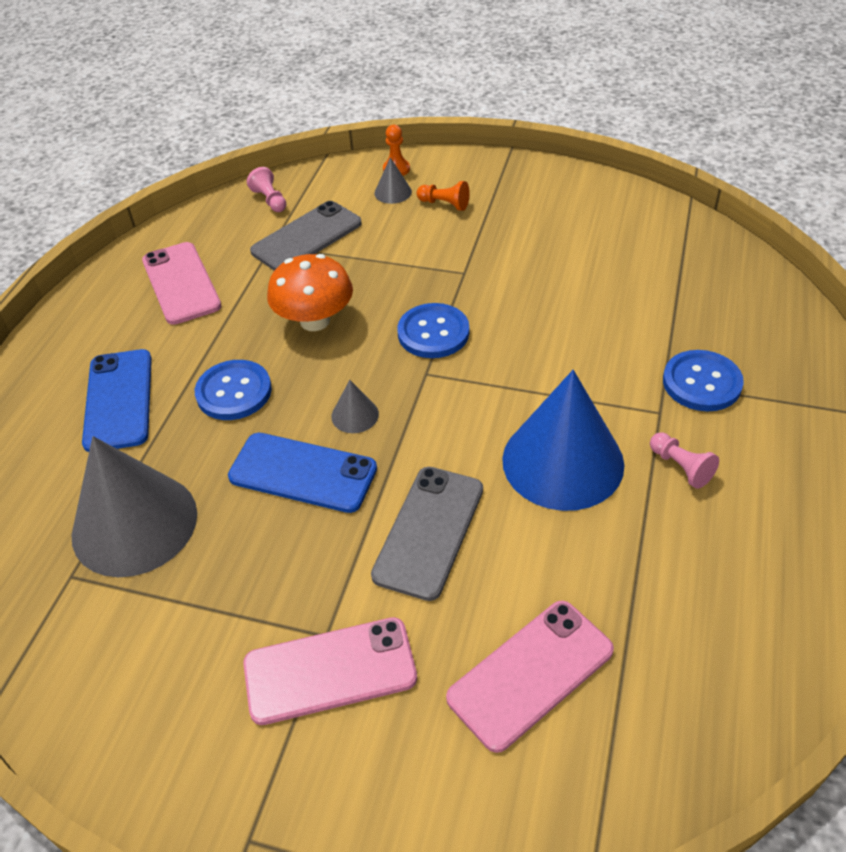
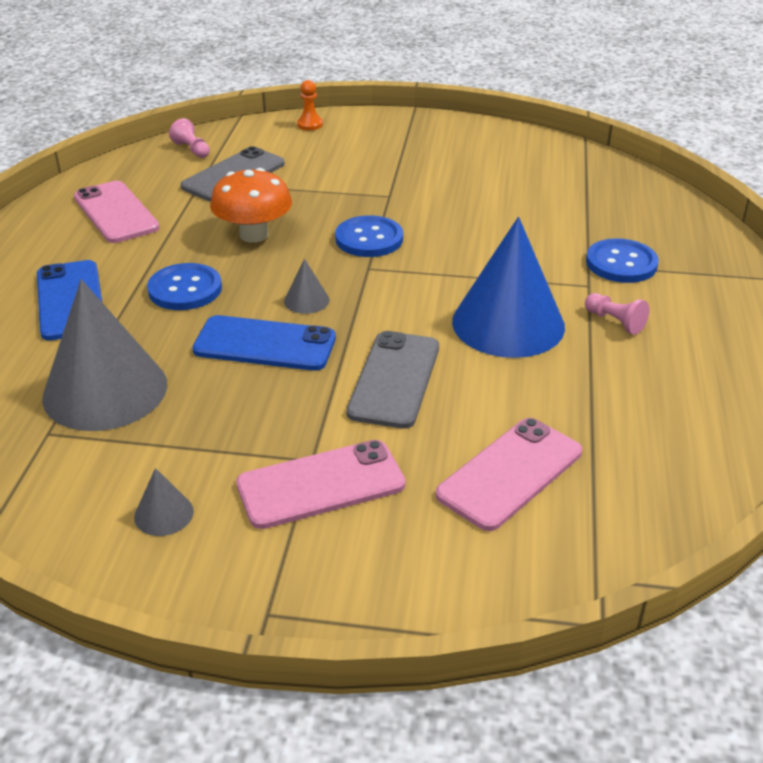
camera: 10 degrees left, 10 degrees down
grey cone [374,157,412,204] -> grey cone moved to [134,468,194,536]
orange pawn [416,181,470,211] -> none

